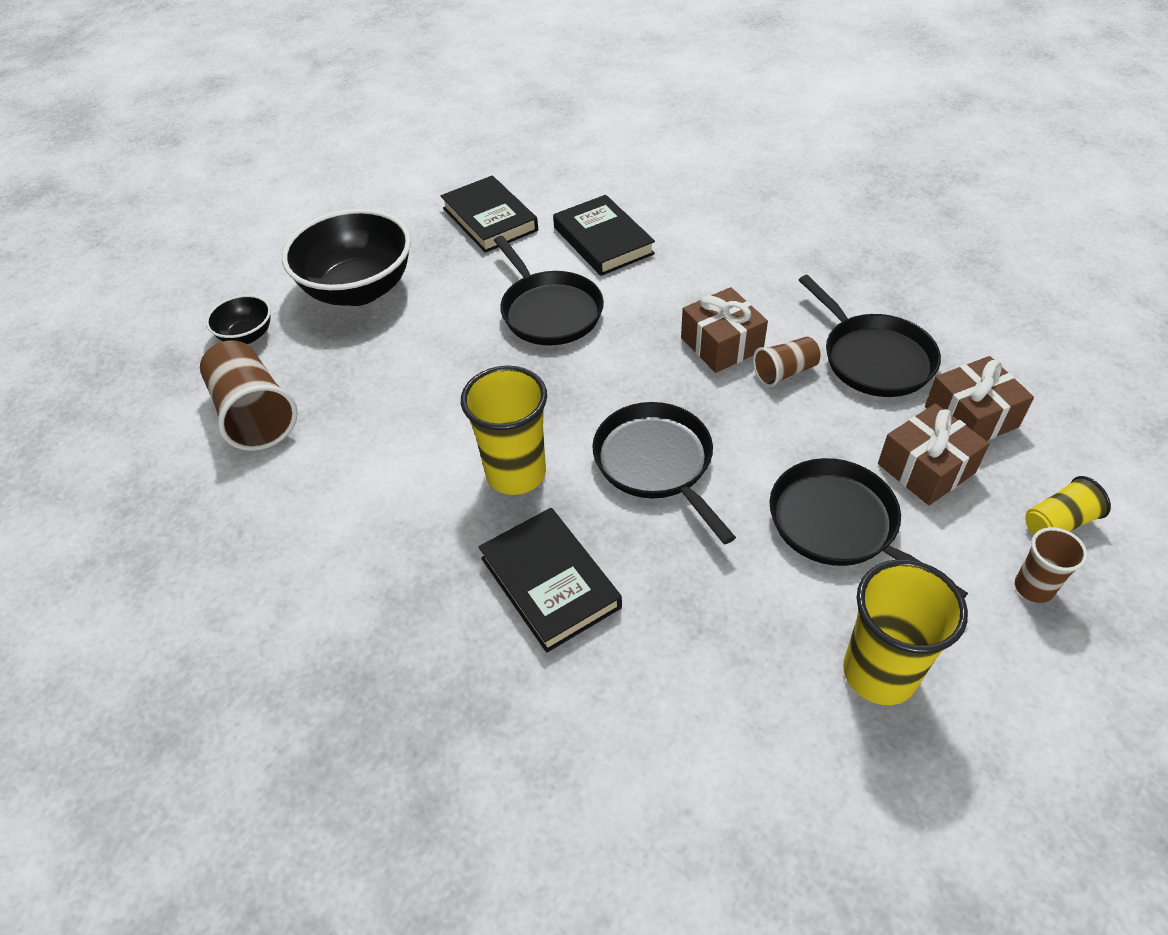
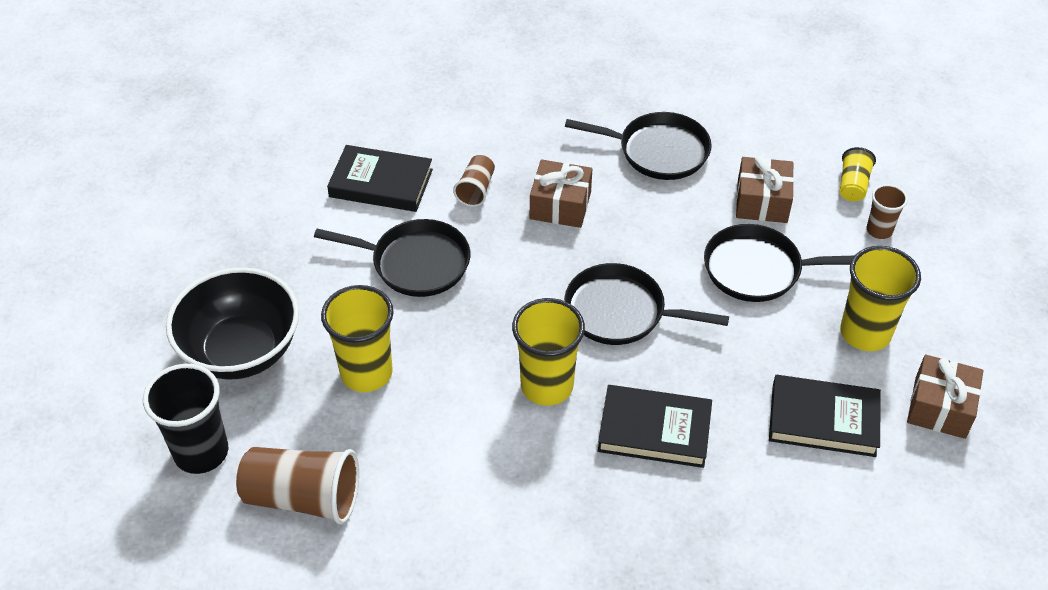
camera: 50 degrees left, 0 degrees up
black bowl [206,295,271,344] -> black cup [143,364,228,474]
black book [441,176,538,253] -> black book moved to [769,375,881,457]
brown cup [753,337,821,387] -> brown cup moved to [453,155,495,207]
brown gift [925,356,1034,441] -> brown gift moved to [907,354,983,439]
none -> yellow cup [321,285,394,392]

